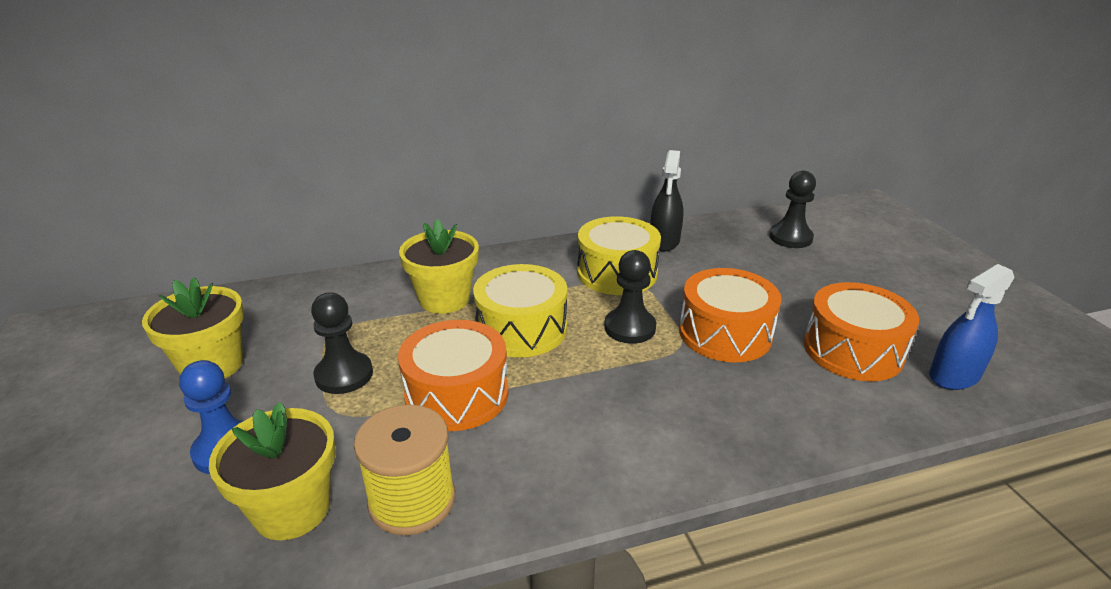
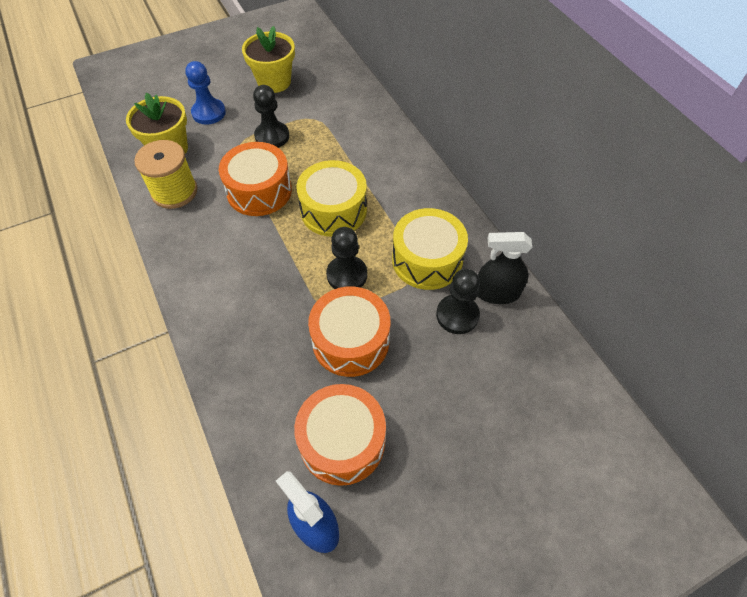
camera: 80 degrees right, 25 degrees up
yellow flower pot [399,219,479,314] -> none
black pawn [769,171,816,248] -> black pawn moved to [436,269,480,334]

